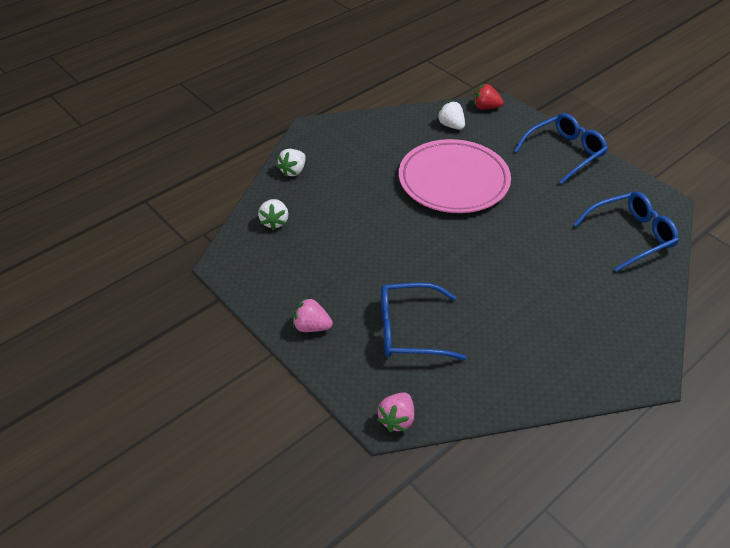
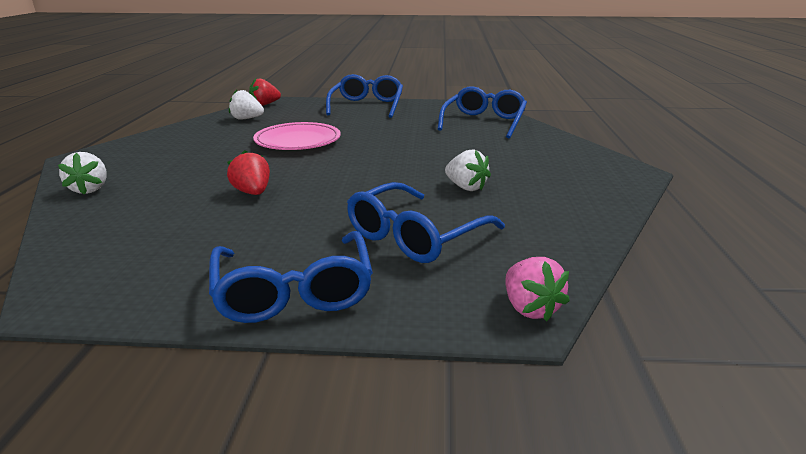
camera: 45 degrees left, 20 degrees down
white strawberry [258,199,289,230] -> white strawberry moved to [445,150,491,191]
pink strawberry [293,297,333,332] -> blue glasses [209,231,373,323]
pink plate [399,139,511,213] -> pink plate [253,122,341,150], size x0.66
none -> red strawberry [227,150,270,195]

